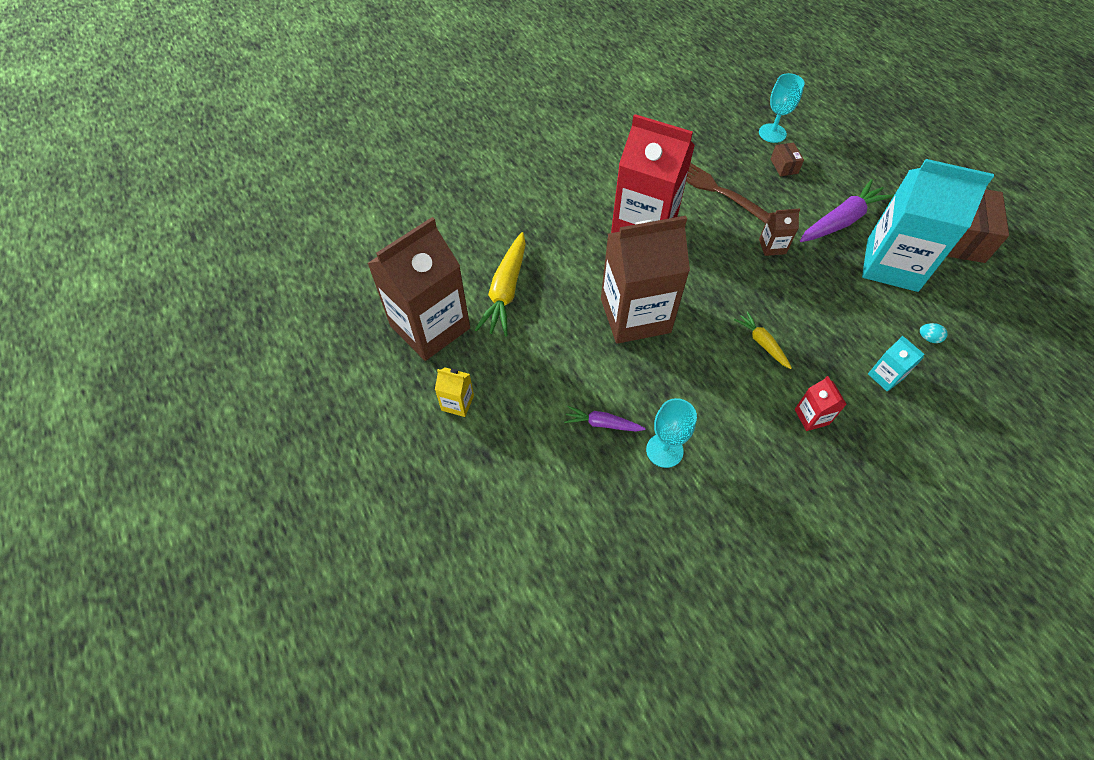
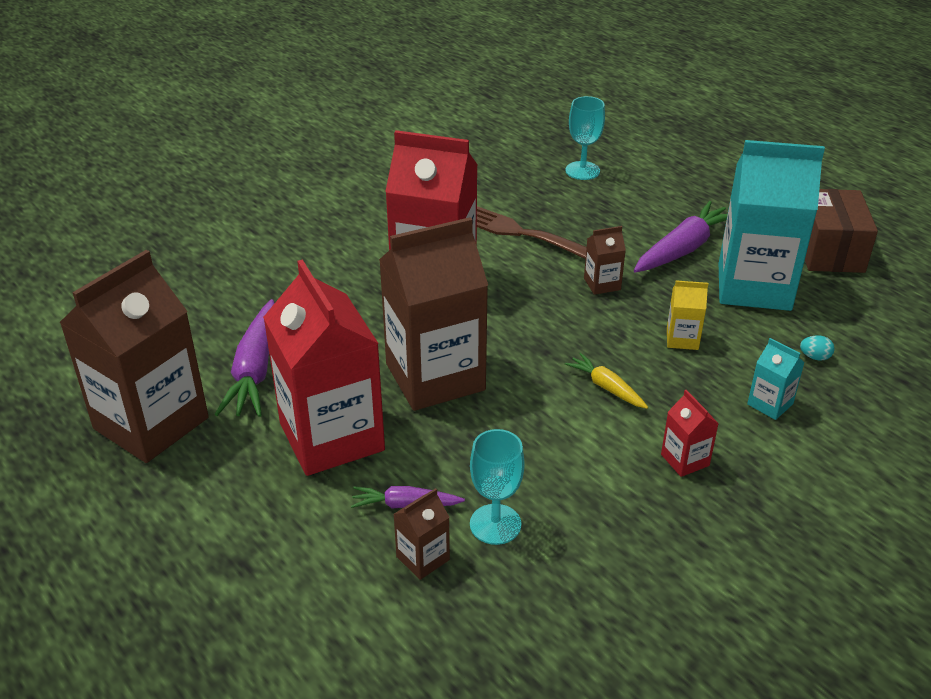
camera: 10 degrees left, 20 degrees down
yellow carton [435,367,474,417] -> yellow carton moved to [667,280,708,350]
yellow carrot [475,232,526,337] -> purple carrot [215,299,274,417]
brown box [771,142,804,176] -> none
none -> red carton [263,259,385,476]
none -> brown carton [394,488,450,580]

